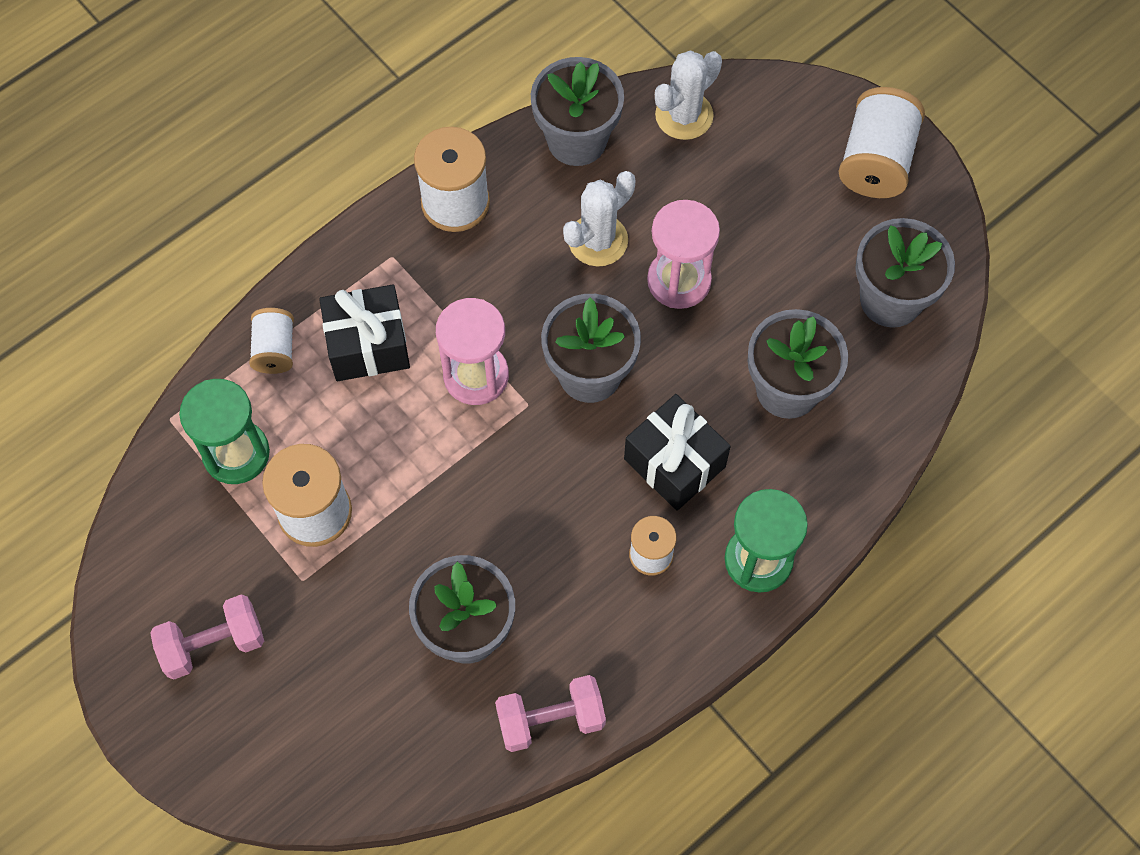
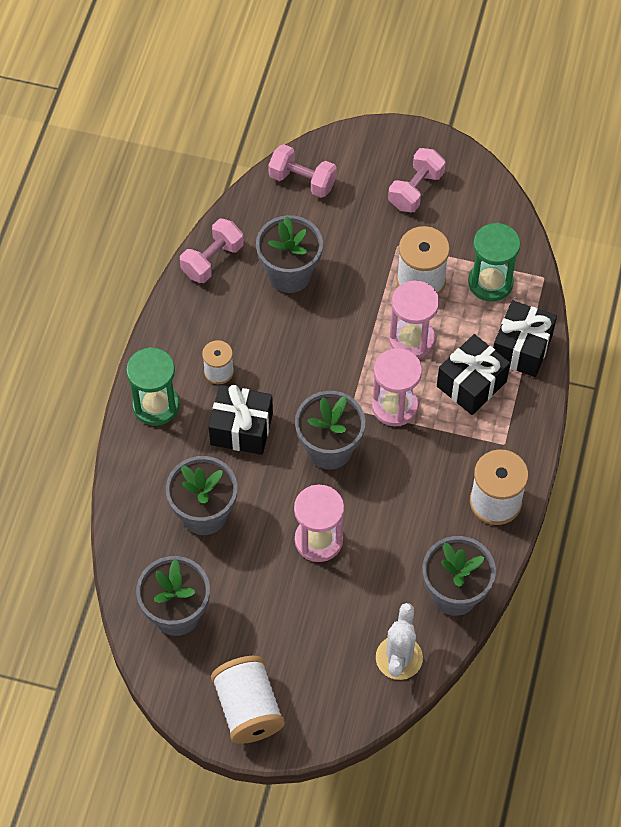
camera: 145 degrees right, 5 degrees down
white spool [249,308,294,374] -> black gift [493,300,557,377]
white cactus [563,171,635,266] -> none
none -> pink dumbbell [268,144,337,198]
none -> pink hourglass [389,280,439,358]

